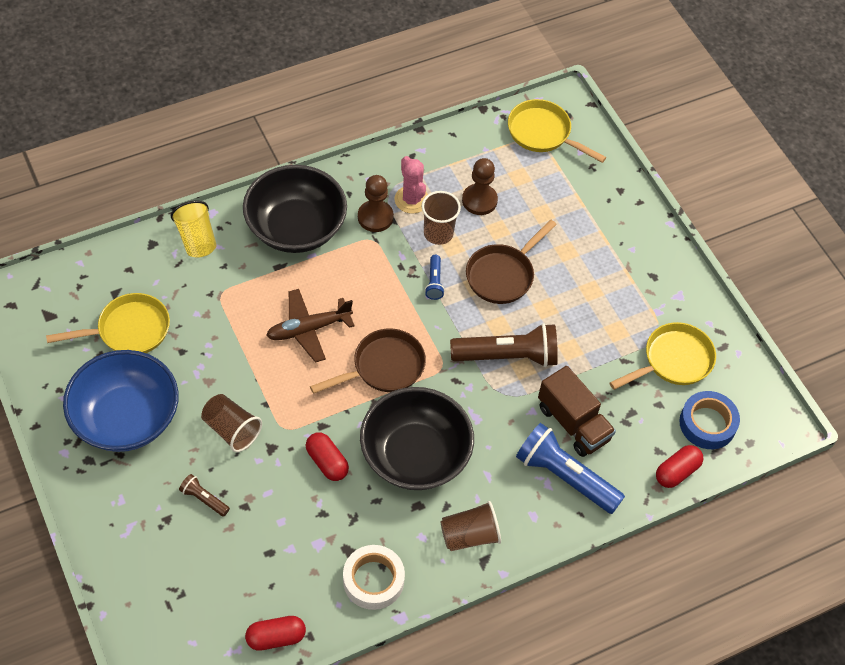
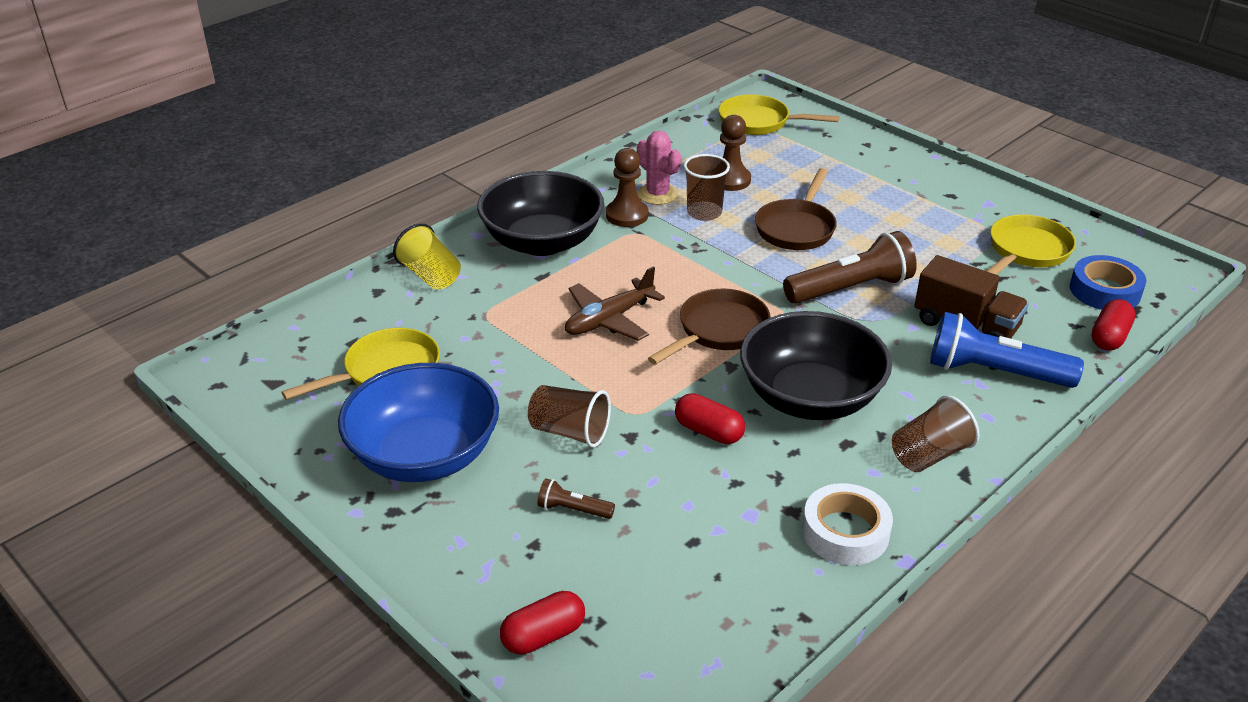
camera: 15 degrees left, 20 degrees down
red capsule [245,616,306,651] -> red capsule moved to [500,591,585,655]
blue flashlight [425,255,445,300] -> none

